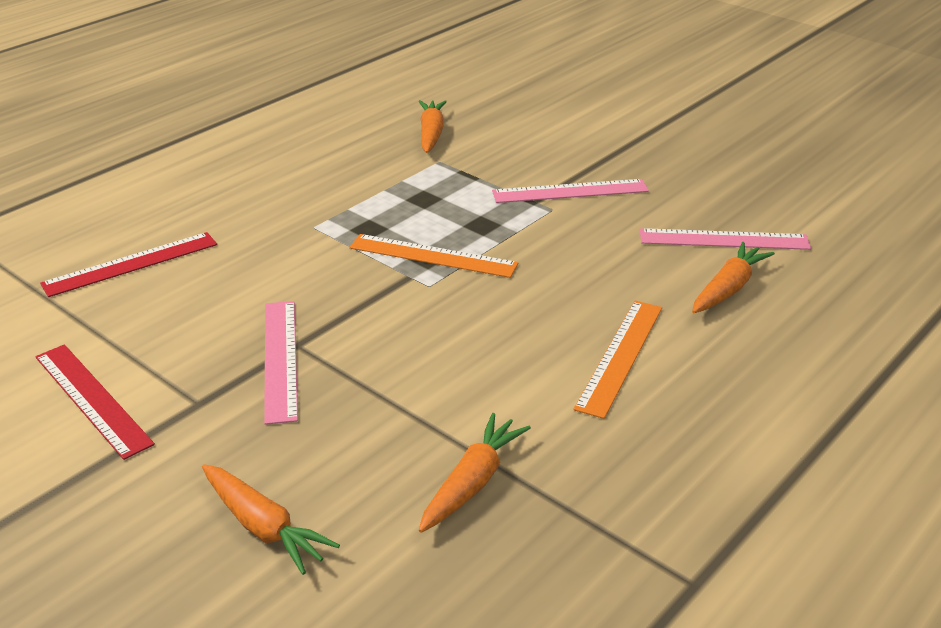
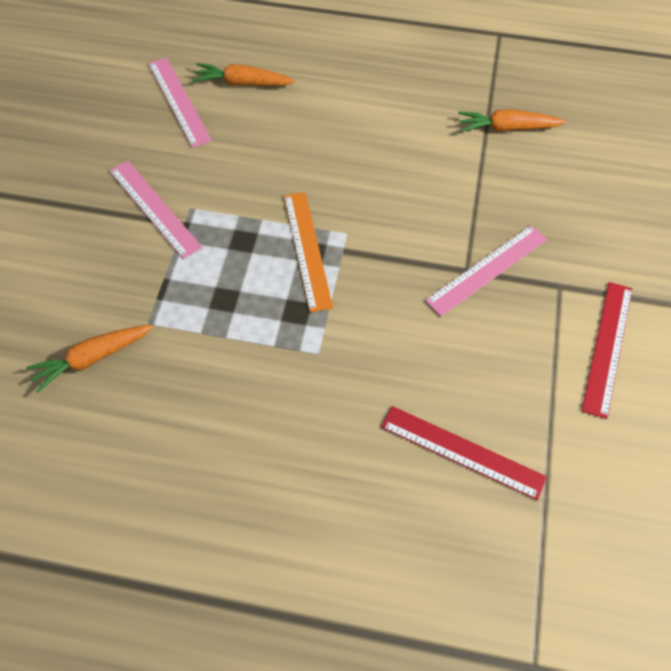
camera: 120 degrees left, 25 degrees up
orange carrot [202,464,340,575] -> none
orange ruler [573,301,662,419] -> none

